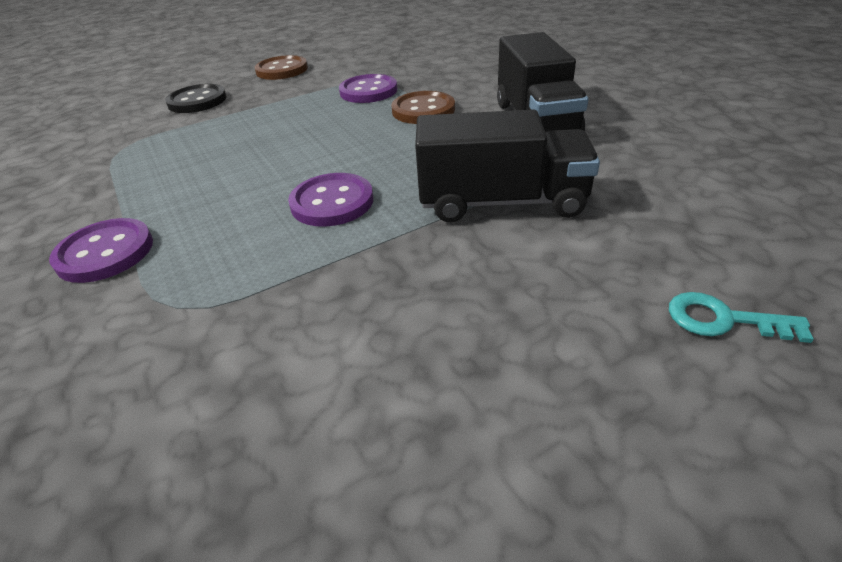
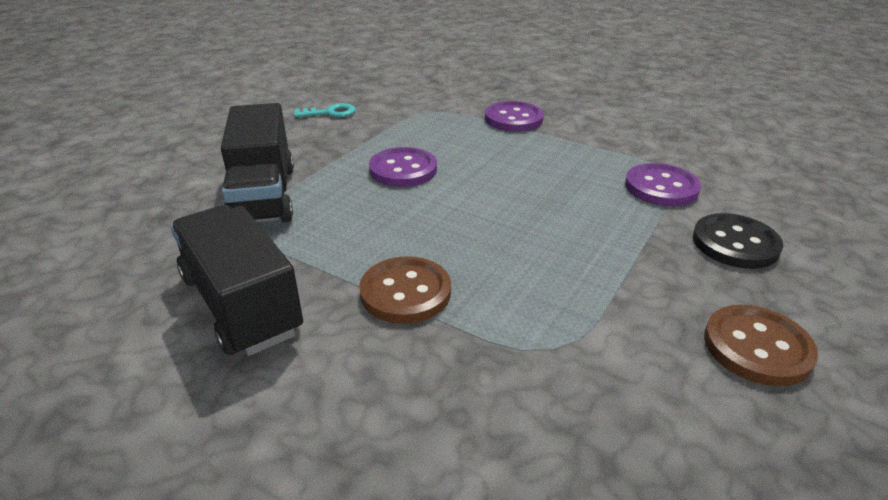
camera: 150 degrees right, 5 degrees down
purple button [339,74,397,103] -> purple button moved to [625,163,701,206]
black truck [415,109,600,222] -> black truck turned 75 degrees counterclockwise [221,103,294,223]
turquoise key [669,292,814,343] -> turquoise key moved to [294,103,356,117]

